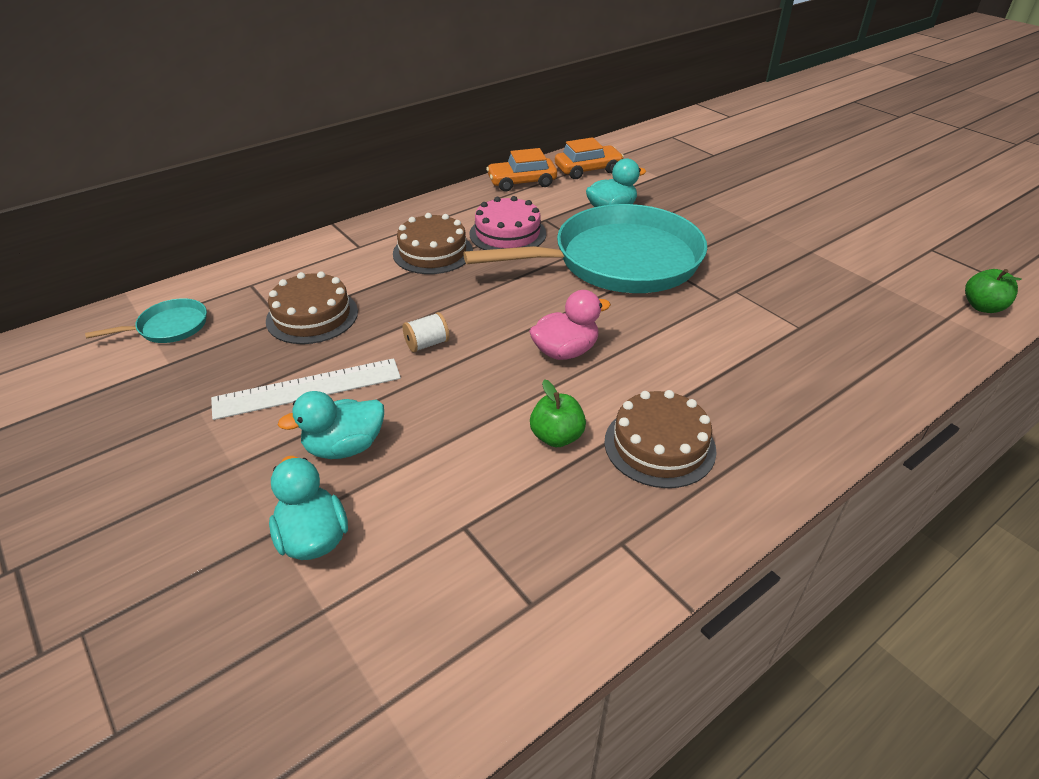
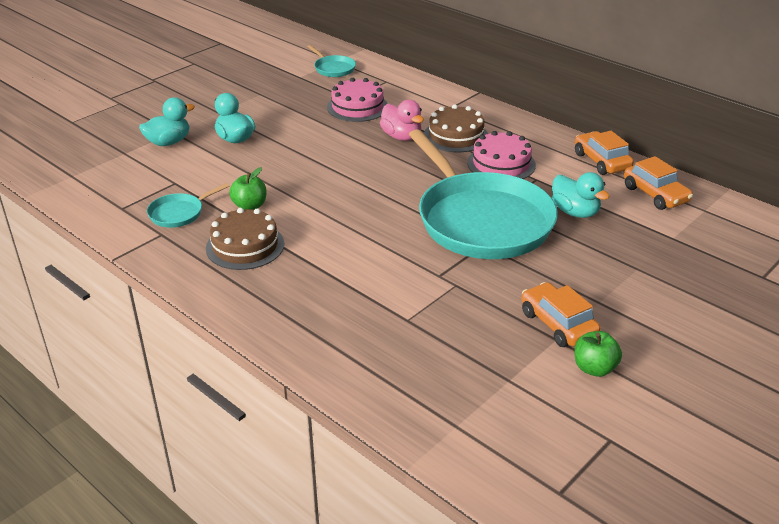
camera: 80 degrees right, 5 degrees down
white ruler [211,358,401,420] -> none
brown cake [266,271,358,344] -> pink cake [327,78,388,122]
white spool [403,312,449,352] -> none
pink duck [529,290,611,360] -> pink duck moved to [380,100,424,141]
green apple [965,269,1022,313] -> green apple moved to [575,331,622,377]
none -> turquoise pan [147,183,229,228]
none -> orange car [521,282,601,347]

